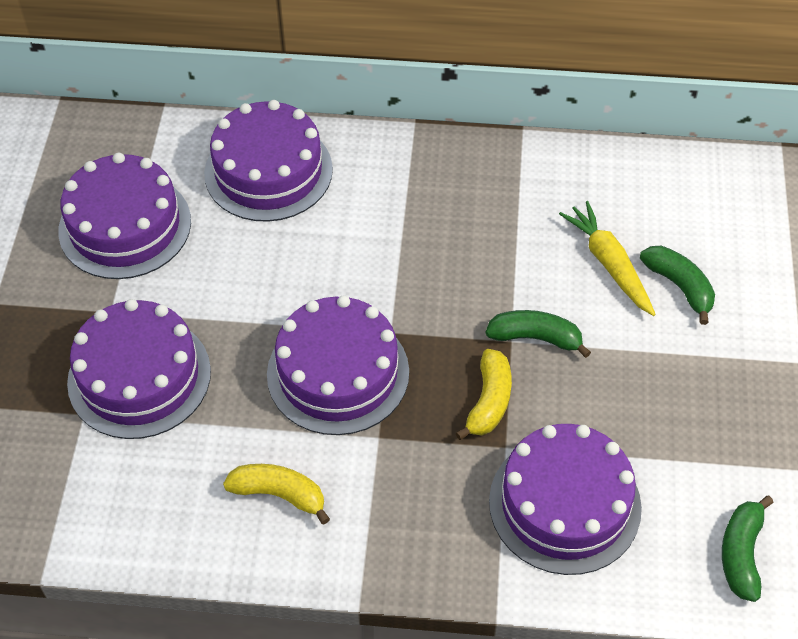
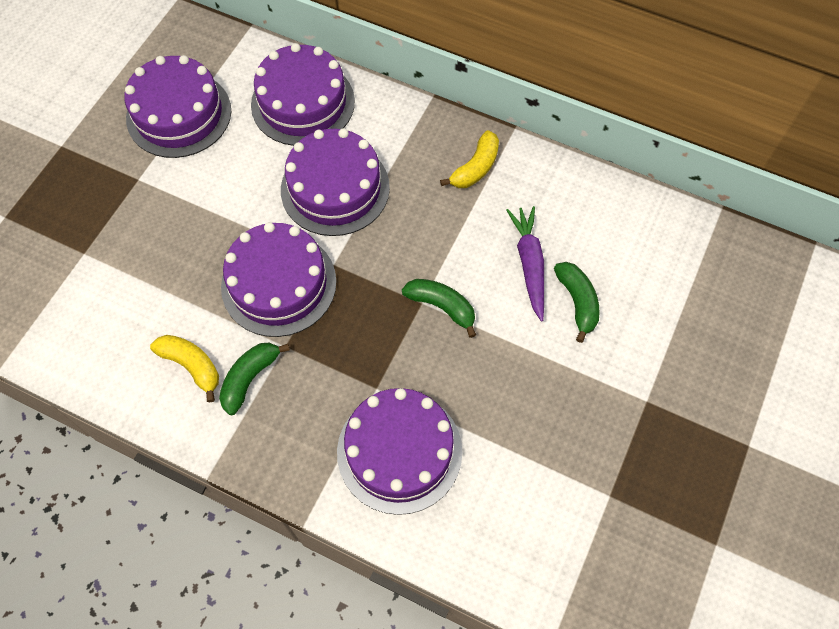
camera: 20 degrees right, 10 degrees up
purple cake [67,299,211,439] -> purple cake moved to [281,128,390,236]
yellow banana [456,349,512,440] -> yellow banana moved to [440,130,499,188]
yellow carrot [559,201,656,316] -> purple carrot [506,206,544,322]
green banana [722,496,774,602] -> green banana moved to [219,343,290,415]

